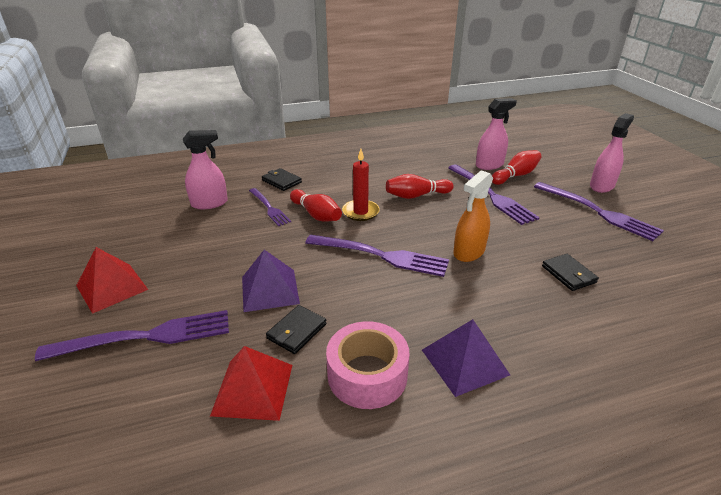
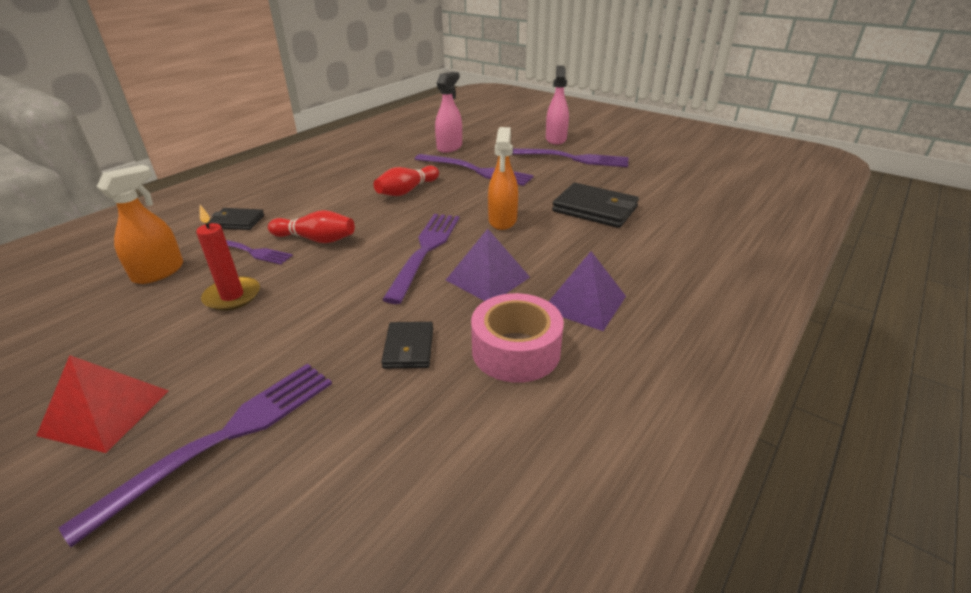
camera: 35 degrees left, 0 degrees up
pink spray bottle [183,130,228,209] -> orange spray bottle [96,165,183,284]
red pyramid [210,346,292,421] -> none
purple pyramid [242,250,300,312] -> purple pyramid moved to [446,229,530,301]
purple fork [305,234,449,277] -> purple fork turned 60 degrees counterclockwise [382,214,460,304]
red candle [342,149,380,221] -> red candle moved to [196,205,260,311]
red bowling pin [492,150,542,185] -> none
black wallet [542,254,599,291] -> black wallet [552,183,639,228], size x1.71

